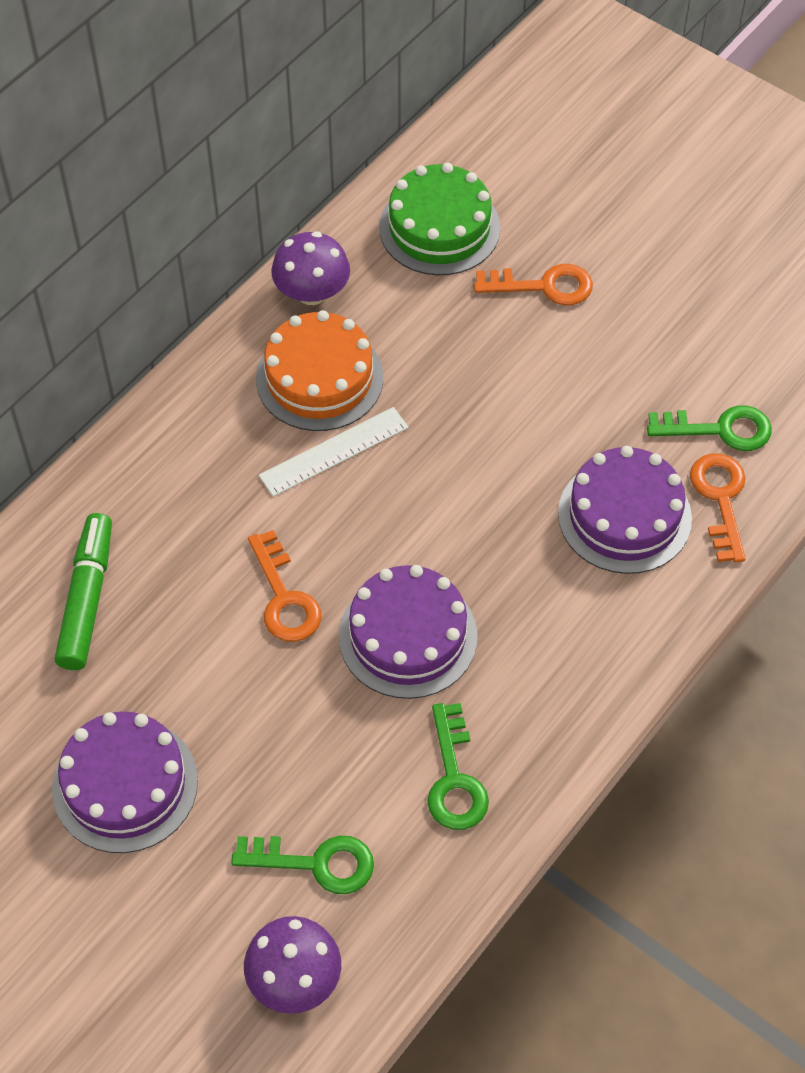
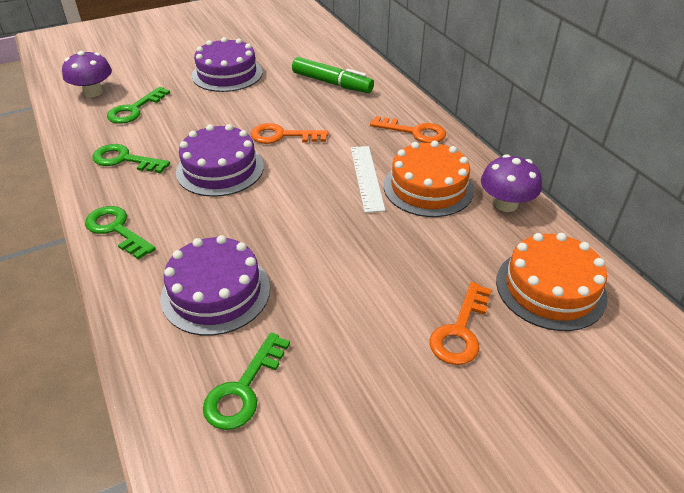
camera: 115 degrees right, 15 degrees down
green cake [379,163,500,275] -> orange cake [496,233,608,331]
orange key [690,453,746,562] -> orange key moved to [370,116,446,143]
none -> green key [85,206,156,260]

